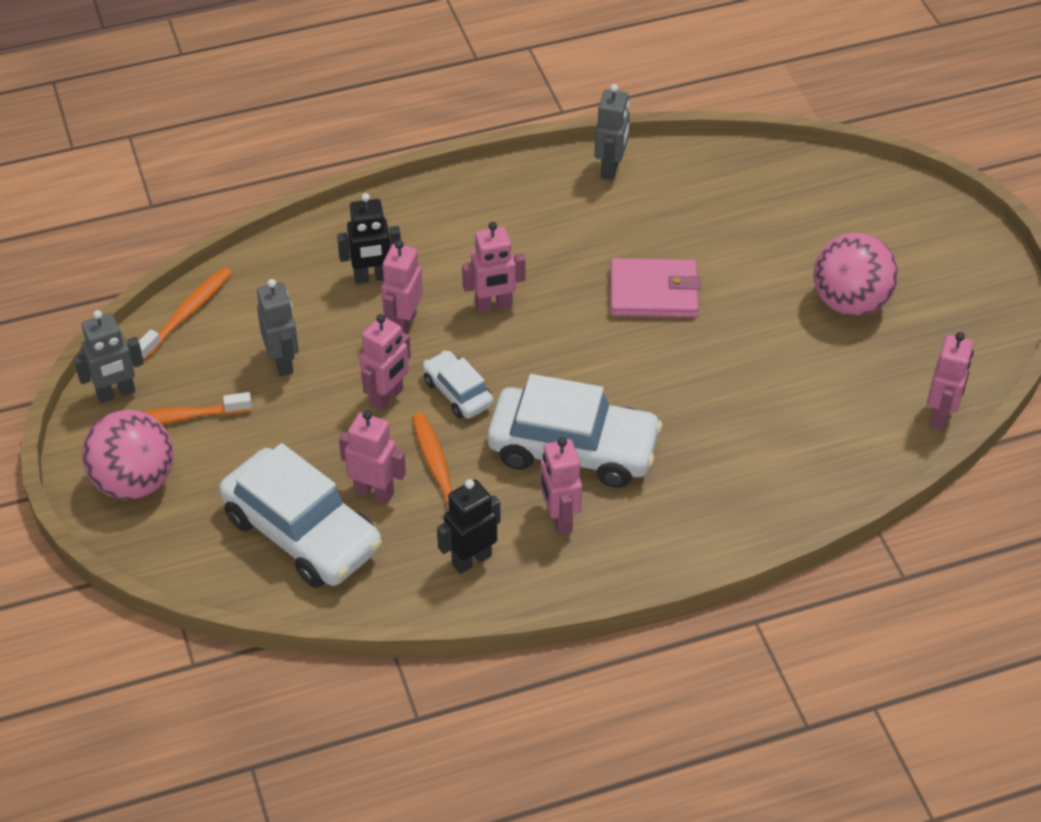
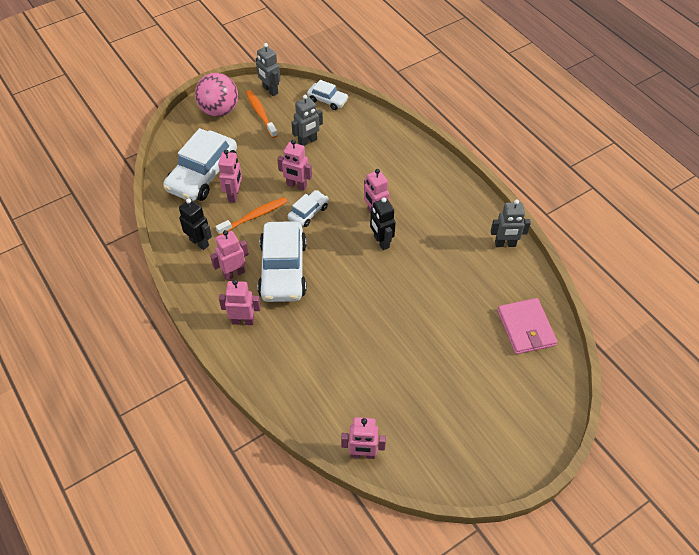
camera: 75 degrees right, 5 degrees up
orange toothbrush [139,267,232,360] -> white car [307,80,349,110]
black robot [337,193,401,284] -> black robot moved to [370,197,396,250]
pink robot [381,240,423,334] -> pink robot moved to [219,279,261,325]
pink wallet [610,258,700,318] -> pink wallet moved to [497,298,557,354]
pink ball [814,232,898,316] -> none

